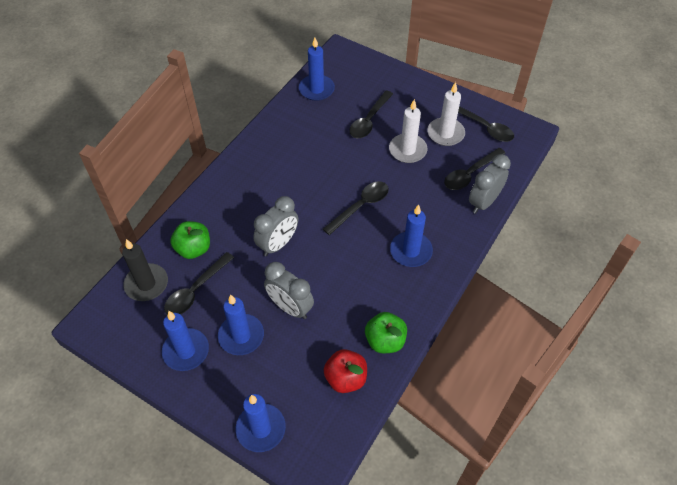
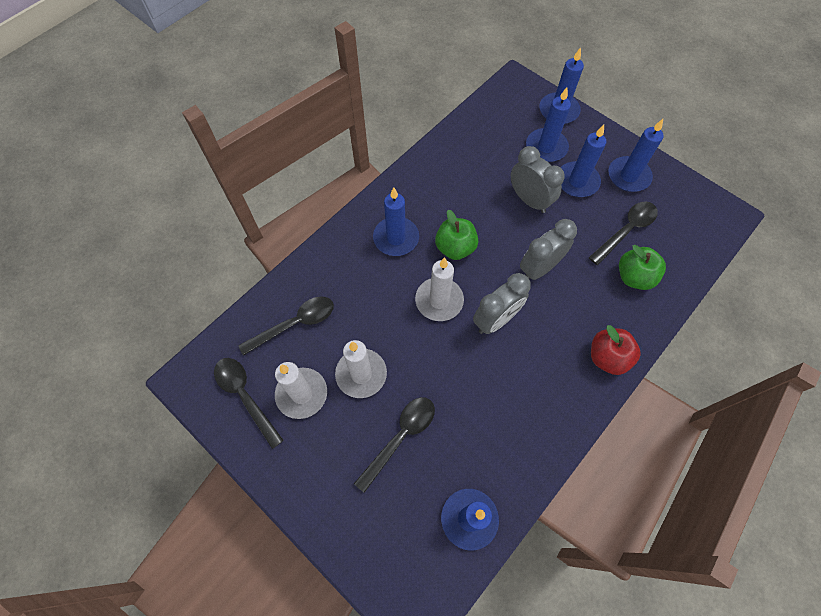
camera: 170 degrees left, 10 degrees up
black candle [122,239,168,301] -> none
black spoon [323,181,389,235] -> white candle [415,257,464,321]
red apple [324,349,367,393] -> red apple moved to [591,325,641,375]
green apple [365,312,407,353] -> green apple moved to [435,210,478,260]
grey clock [469,154,511,214] -> grey clock moved to [473,273,531,334]
none -> blue candle [526,88,571,162]

